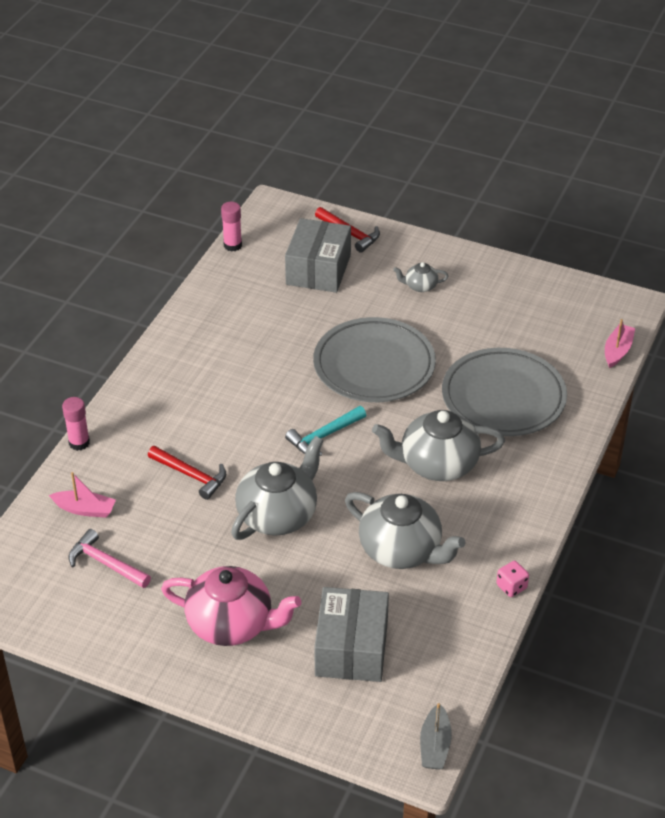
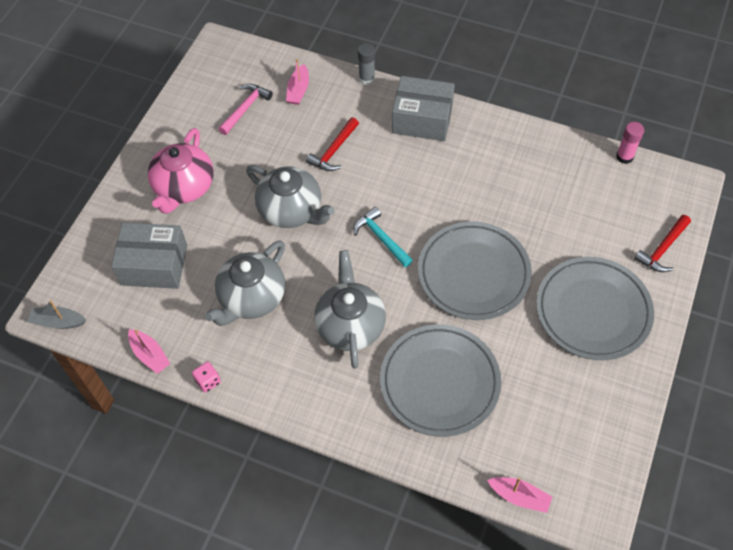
camera: 90 degrees right, 15 degrees up
pink glue stick [62,397,90,451] -> grey glue stick [358,43,375,85]
grey box [285,218,351,293] -> grey box moved to [392,76,455,141]
grey teapot [393,262,449,292] -> grey plate [536,257,654,360]
none -> pink boat [128,329,170,374]

